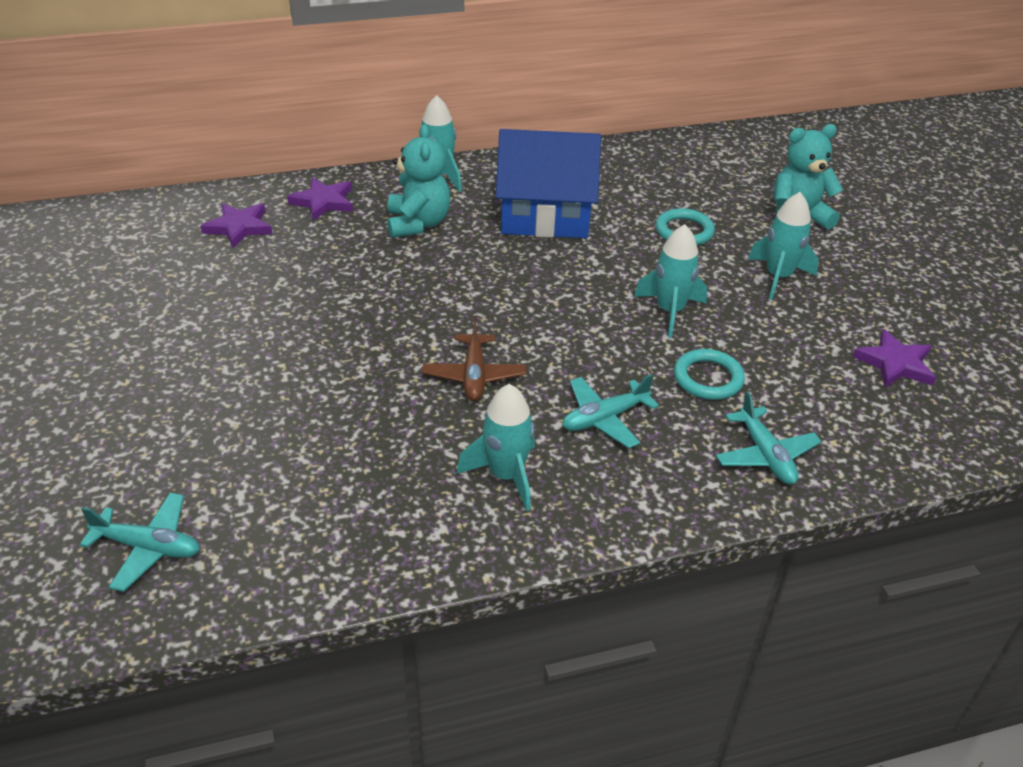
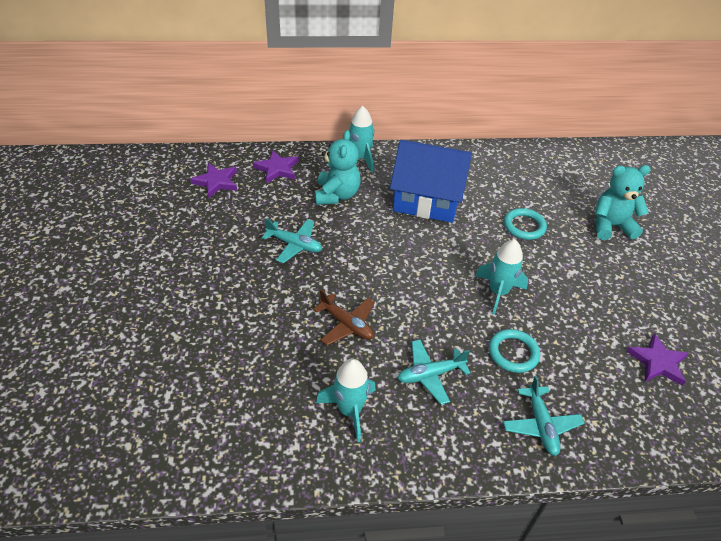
camera: 10 degrees right, 5 degrees up
turquoise plane [80,493,200,592] -> turquoise plane moved to [262,218,322,263]
brown plane [422,316,526,401] -> brown plane turned 60 degrees counterclockwise [313,290,375,345]
turquoise rocket [748,192,819,300] -> none

